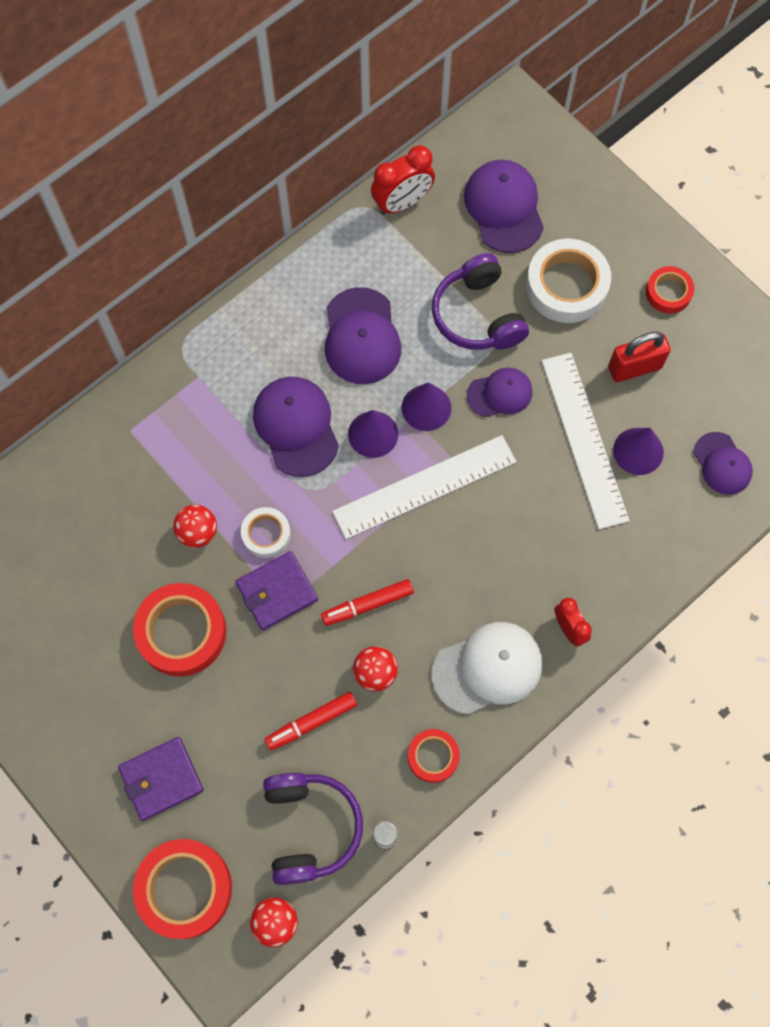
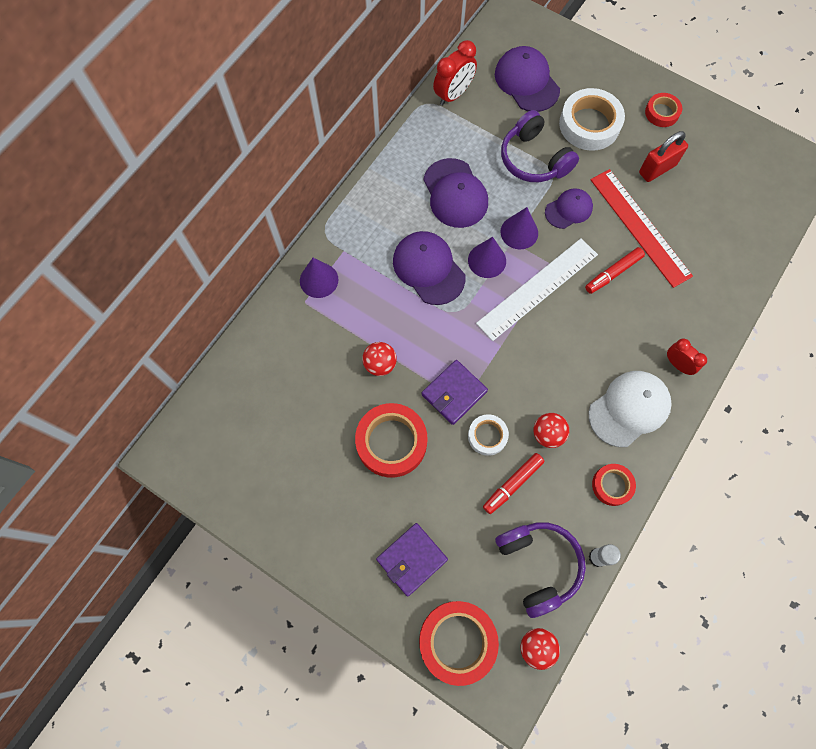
camera: 15 degrees left, 0 degrees up
white tape [241,507,291,558] -> white tape moved to [468,414,509,456]
red marker [321,579,414,626] -> red marker moved to [585,247,645,294]
white ruler [542,353,630,529] -> red ruler [591,169,693,288]
purple cone [613,428,664,475] -> purple cone moved to [300,258,338,298]
purple cap [694,432,753,495] -> none

